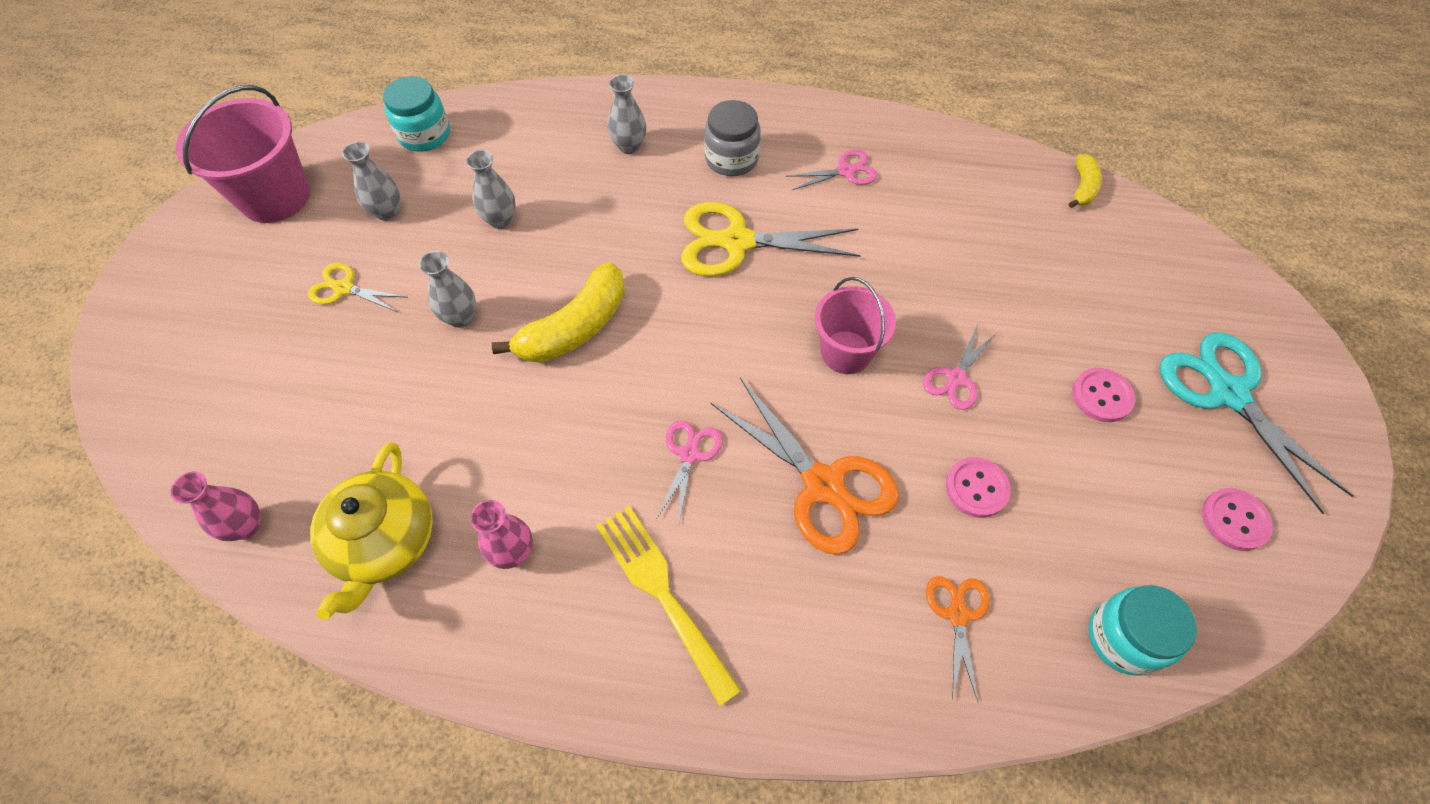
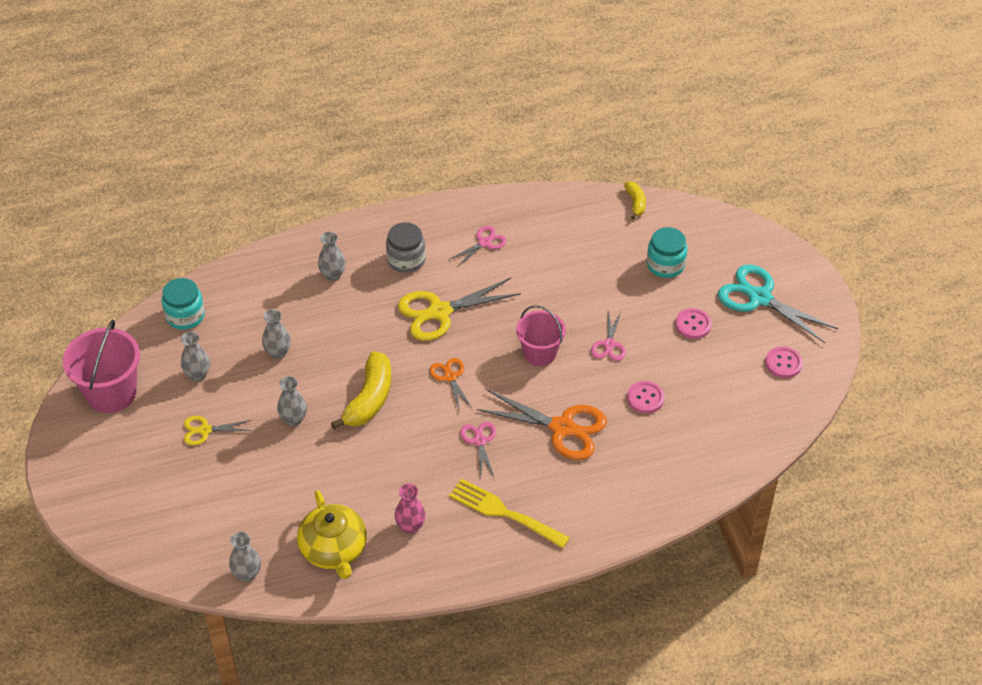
camera: 25 degrees left, 10 degrees down
pink vase [170,471,261,541] -> grey vase [229,532,261,582]
orange scissors [926,576,990,703] -> orange scissors moved to [430,358,473,412]
turquoise jar [1089,585,1197,676] -> turquoise jar moved to [647,227,687,278]

